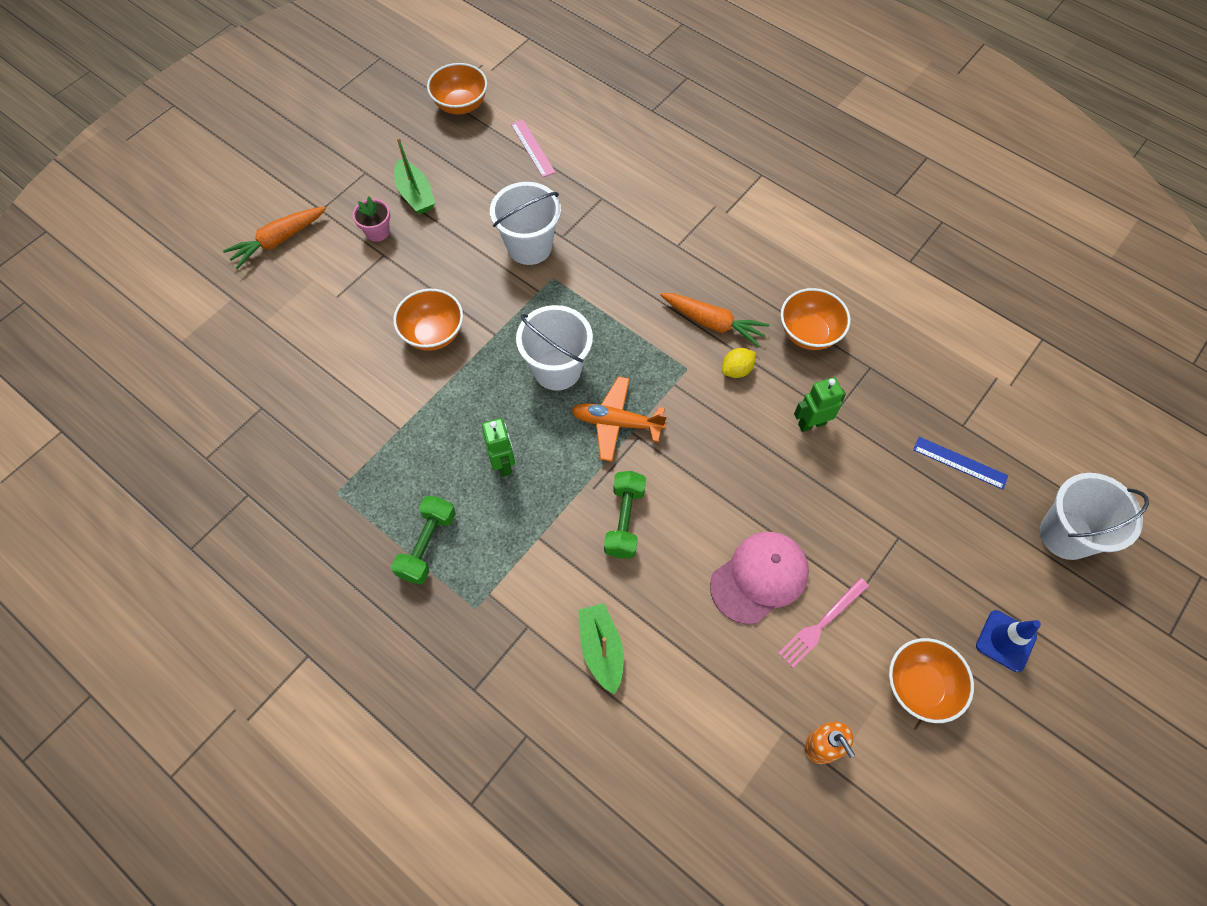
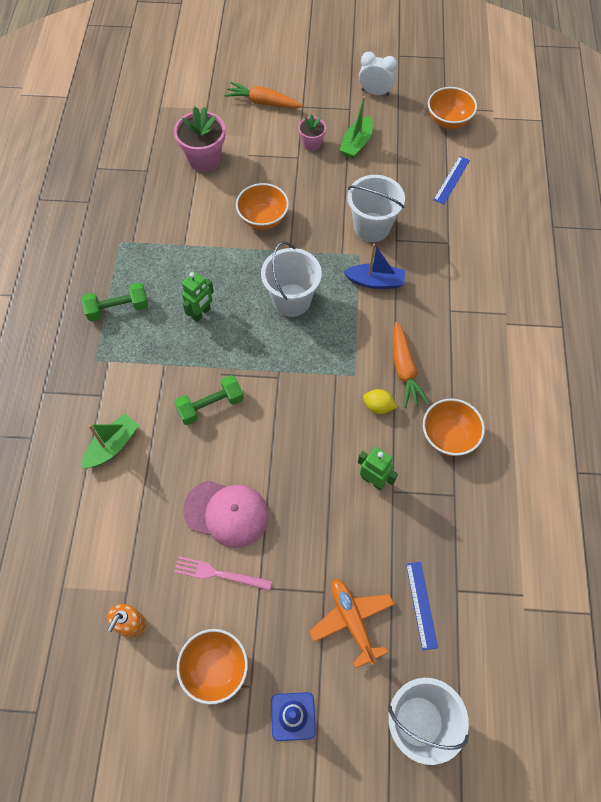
camera: 55 degrees right, 0 degrees up
pink ruler [511,120,556,177] -> blue ruler [433,156,470,204]
orange plane [572,377,667,462] -> orange plane moved to [309,579,395,668]
none -> pink flower pot [174,107,225,172]
none -> blue boat [344,243,405,289]
none -> white clock [359,51,397,96]

